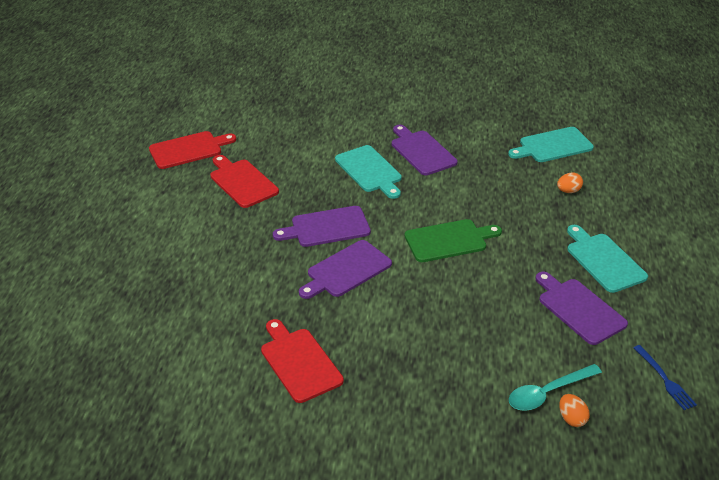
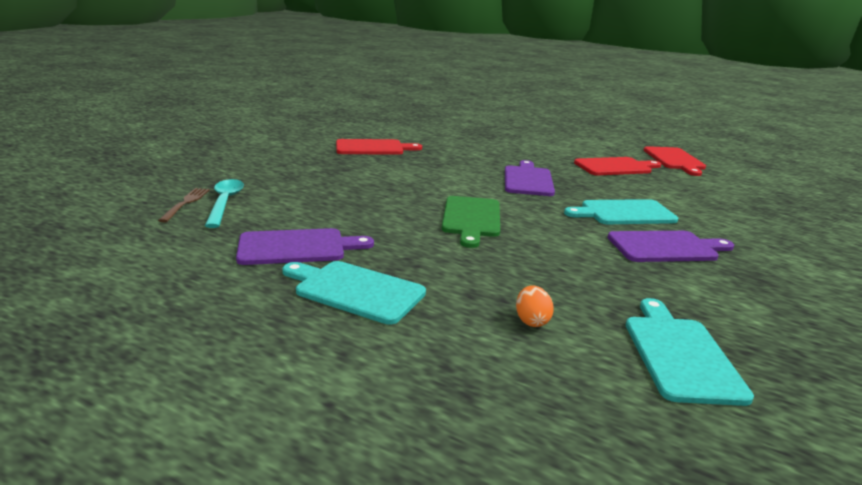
camera: 110 degrees right, 15 degrees down
purple cutting board [299,240,392,299] -> none
orange egg [559,394,590,427] -> brown fork [158,188,210,222]
turquoise cutting board [567,225,648,293] -> turquoise cutting board turned 150 degrees counterclockwise [282,261,426,325]
blue fork [634,345,697,410] -> none

